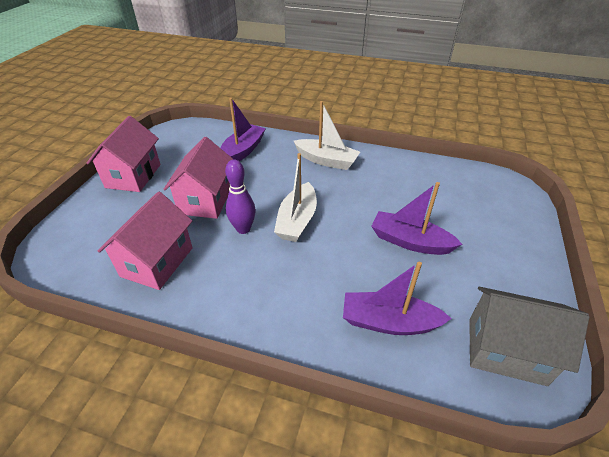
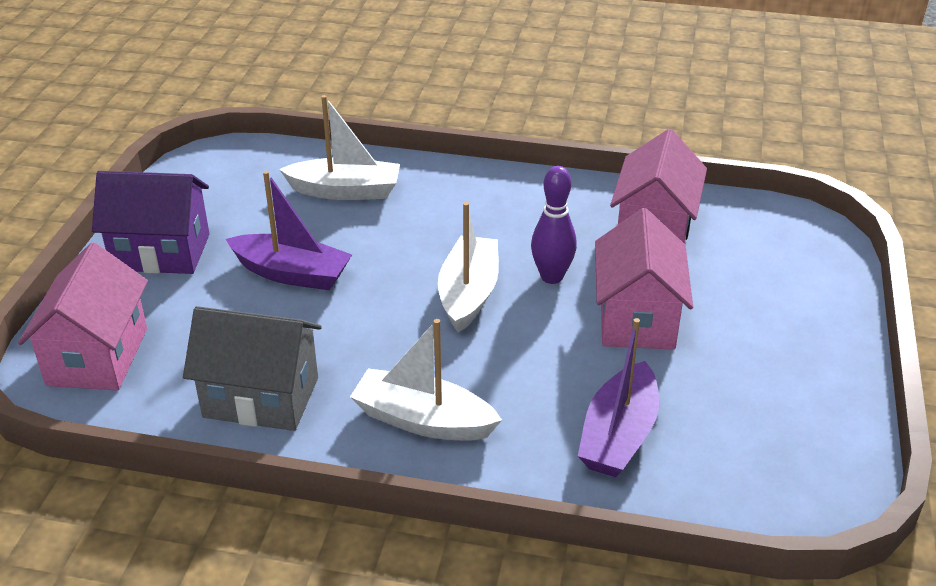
camera: 175 degrees right, 5 degrees down
pink house [87,116,161,192] -> pink house moved to [18,243,148,391]
purple boat [343,262,452,335] -> white boat [279,95,400,200]
grey house [469,287,589,386] -> grey house moved to [183,306,322,431]
none -> purple house [92,171,209,274]

